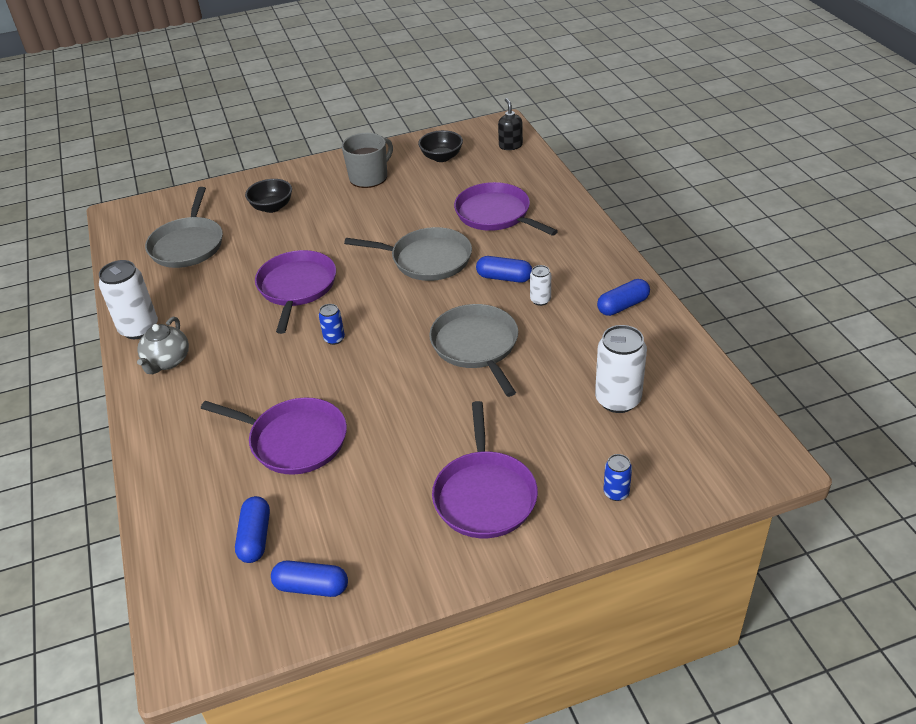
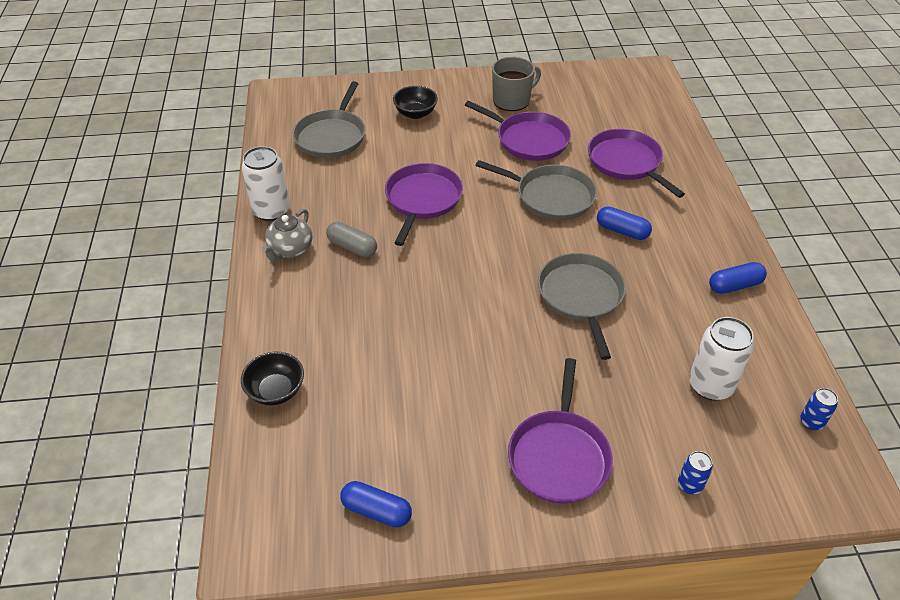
camera: 10 degrees right, 5 degrees up
purple pan [201,398,347,475] -> purple pan moved to [465,101,571,161]
blue capsule [235,496,270,563] -> none
blue can [319,304,345,345] -> blue can moved to [800,388,838,430]
black bowl [418,130,463,162] -> black bowl moved to [241,352,304,405]
black soap dispenser [498,98,523,150] -> none
white can [530,265,551,306] -> none
none -> grey capsule [326,222,377,257]

